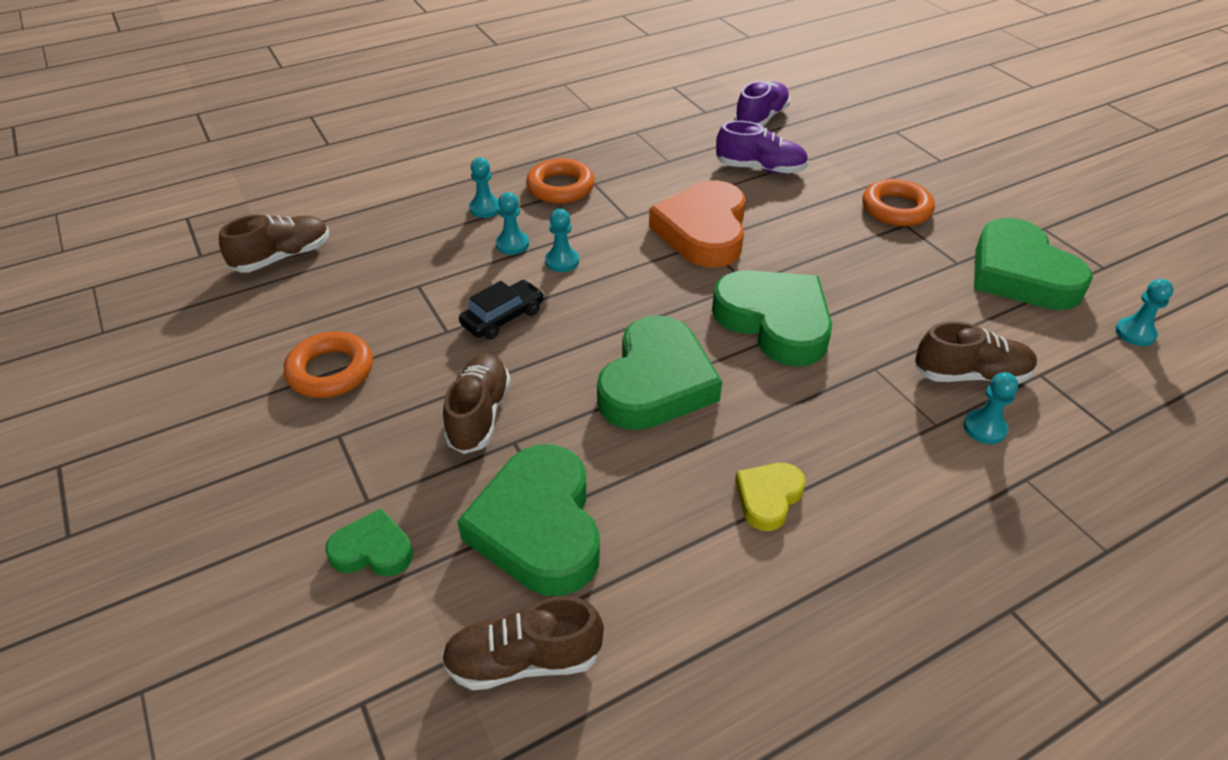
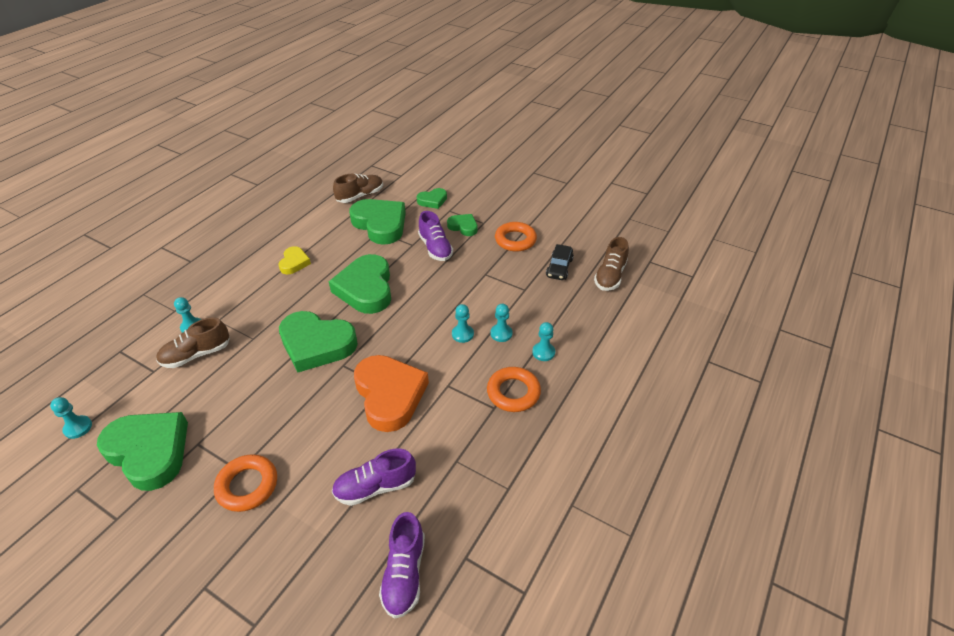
camera: 150 degrees right, 0 degrees up
brown shoe [443,354,511,454] -> purple shoe [418,211,453,261]
black car [459,280,544,339] -> black car moved to [546,244,574,280]
none -> green heart [447,214,477,236]

